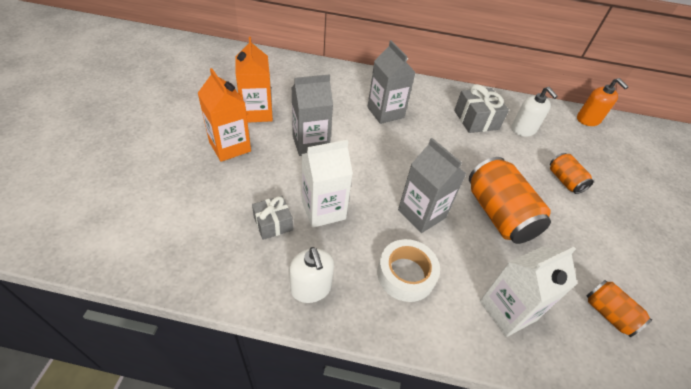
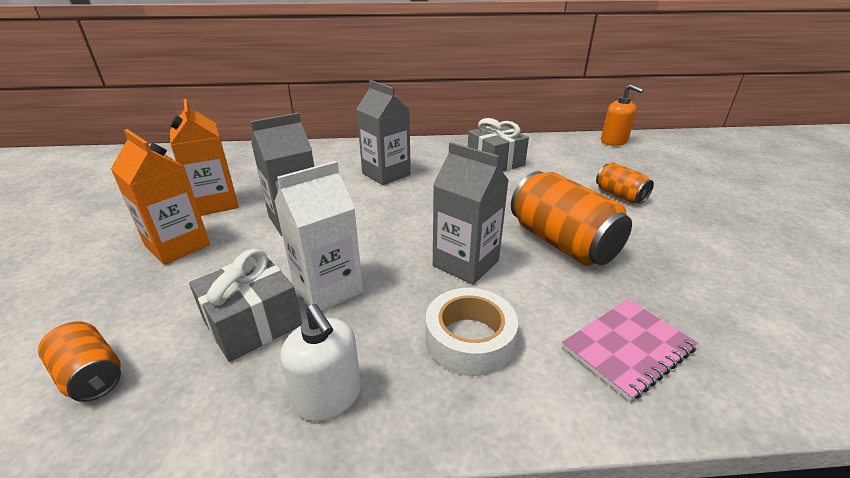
camera: 10 degrees left, 15 degrees down
grey gift [252,196,293,240] -> grey gift [189,249,302,362], size x1.53
white carton [480,246,577,337] -> pink notebook [562,299,698,401]
white soap dispenser [511,87,558,137] -> none
orange can [586,280,652,337] -> orange can moved to [38,321,121,402]

